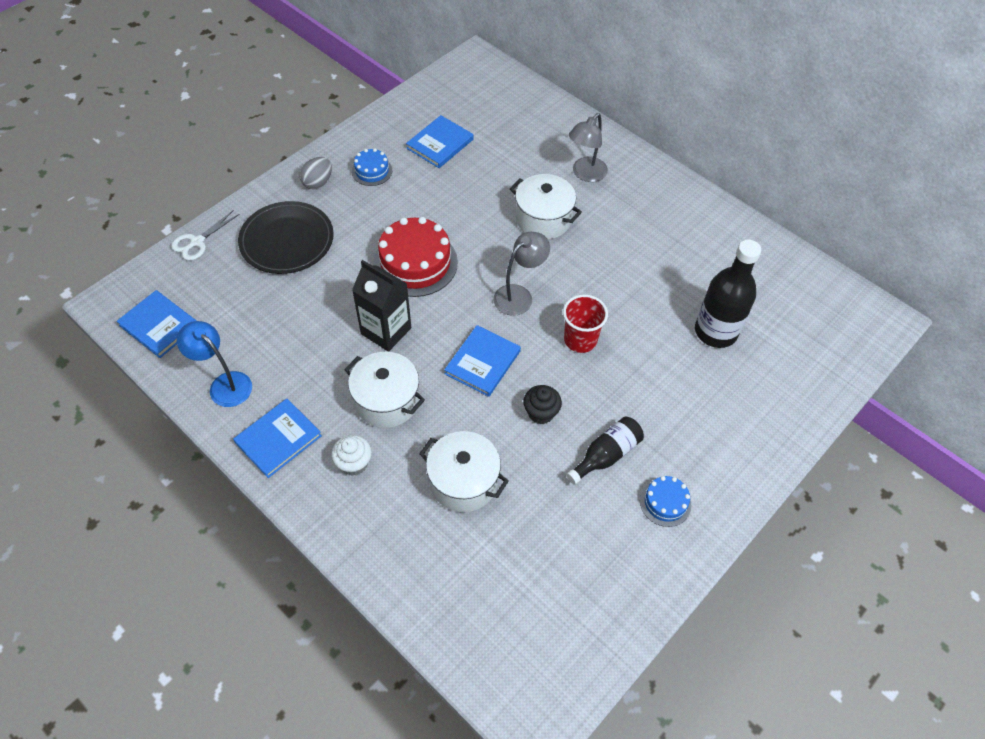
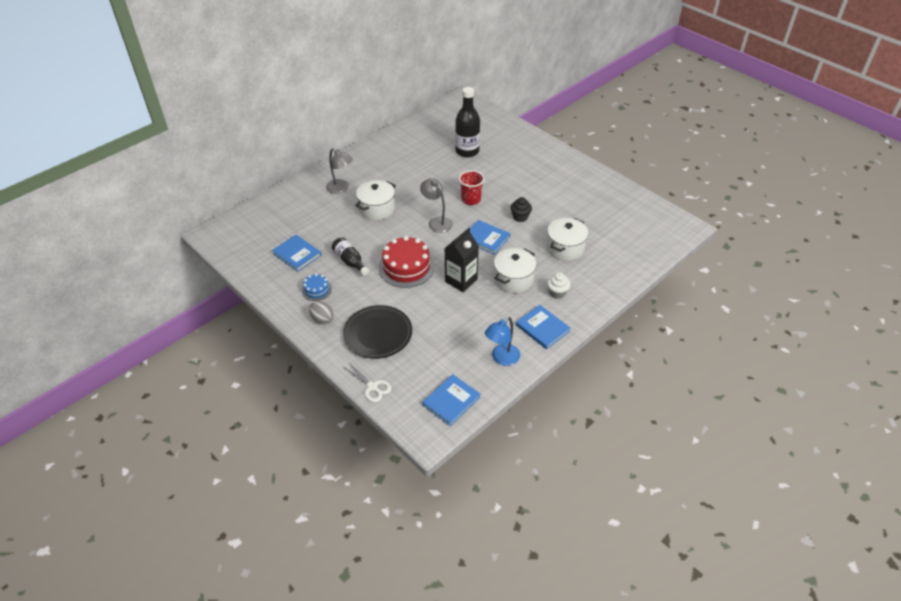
camera: 85 degrees left, 10 degrees down
black bottle [566,417,644,485] -> black bottle moved to [332,237,369,276]
blue cake [640,476,691,527] -> none

